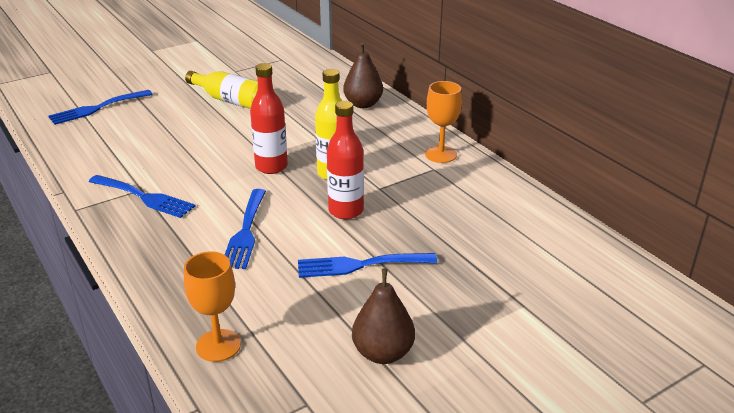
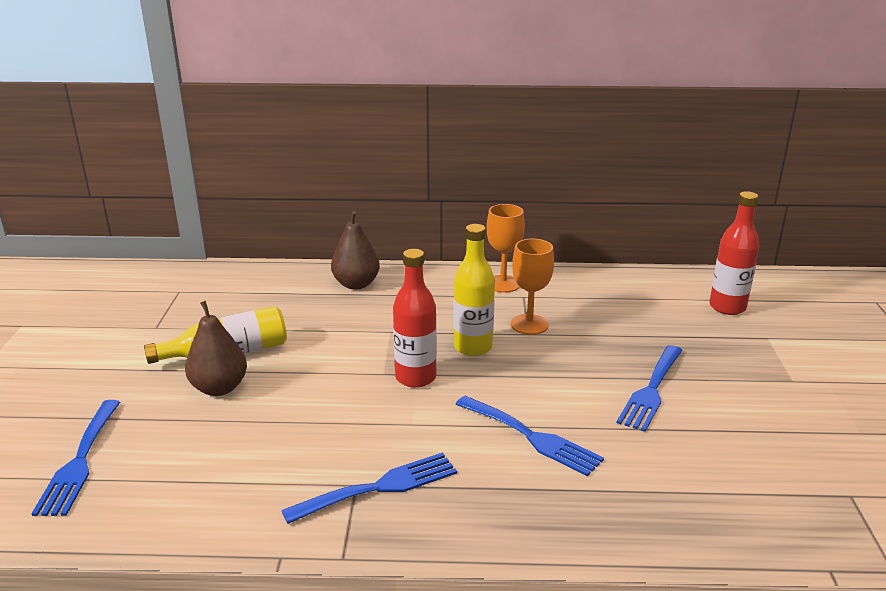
camera: 55 degrees left, 5 degrees down
orange goblet [184,251,241,362] -> orange goblet moved to [511,238,554,335]
red bottle [327,101,364,219] -> red bottle moved to [709,191,759,315]
brown pear [352,269,415,364] -> brown pear moved to [185,301,247,396]

